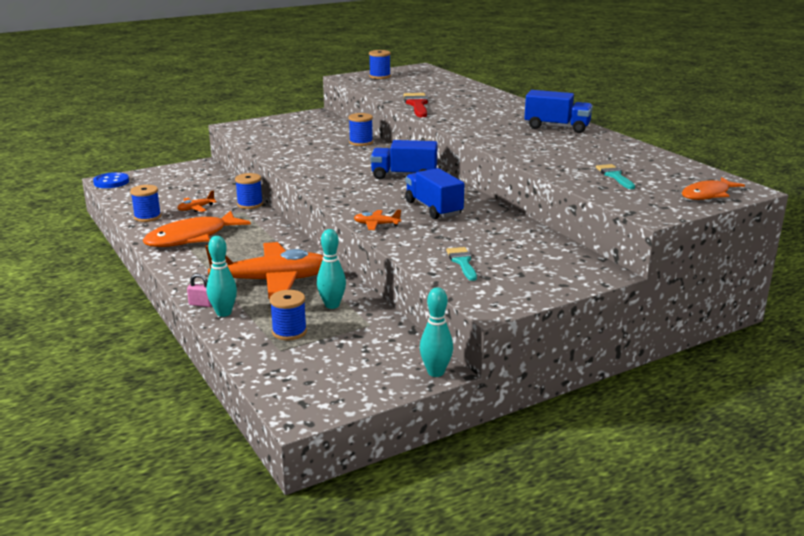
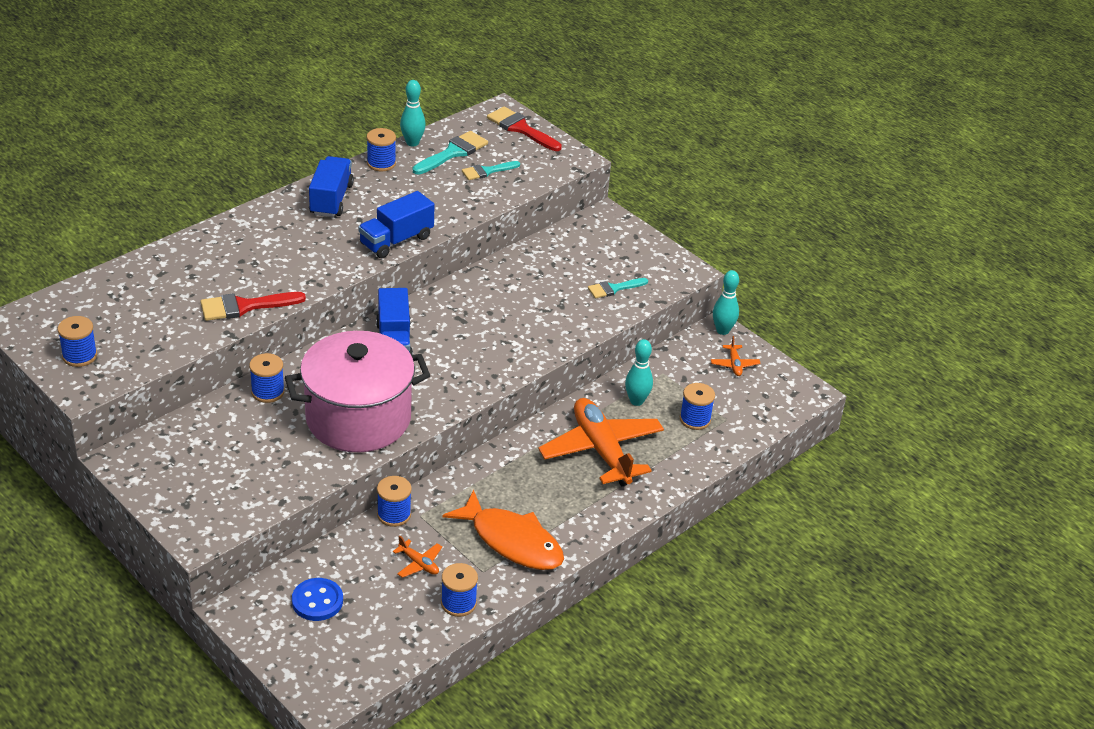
camera: 105 degrees left, 15 degrees up
blue button [93,172,129,188] -> blue button moved to [292,578,343,621]
pink padlock [187,274,212,307] -> none
turquoise bowling pin [207,236,237,317] -> turquoise bowling pin moved to [400,80,426,147]
orange plane [354,210,401,230] -> orange plane moved to [711,336,761,376]
blue truck [405,168,464,219] -> blue truck moved to [358,191,435,258]
orange fish [682,177,745,200] -> red brush [487,106,562,151]
none -> pink pot [285,331,430,452]
none -> blue spool [367,128,396,172]
none -> turquoise brush [413,131,488,175]

